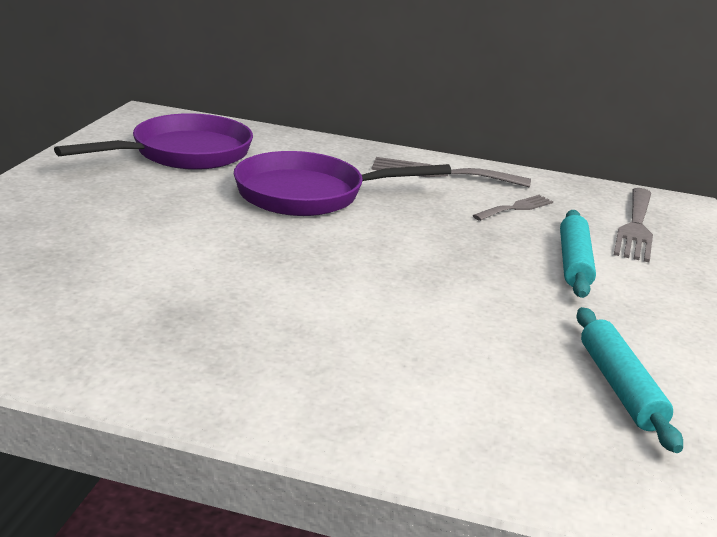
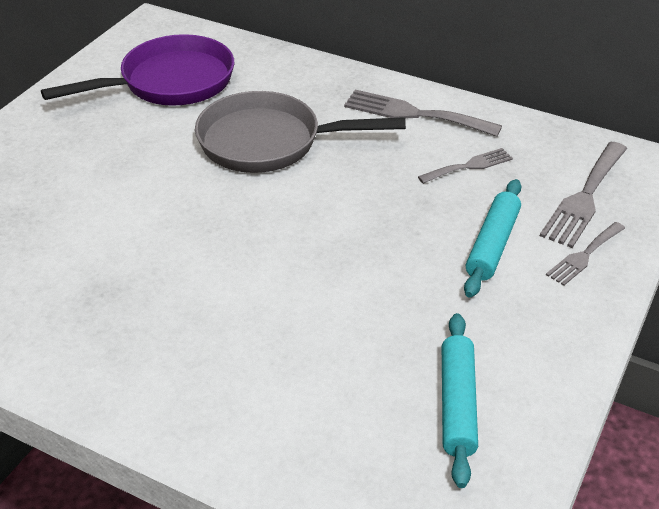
camera: 15 degrees right, 15 degrees up
purple pan [234,151,451,216] -> grey pan [195,91,406,173]
none -> grey fork [546,222,625,286]

